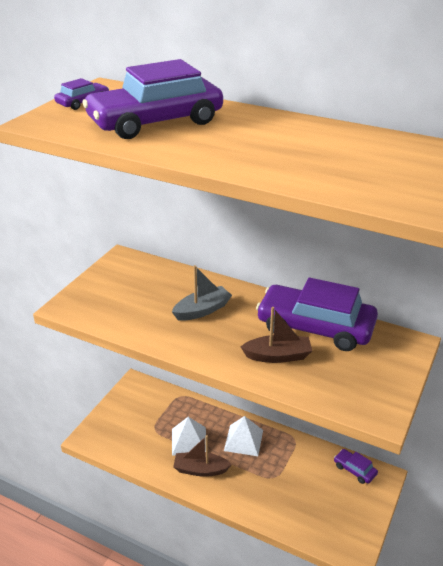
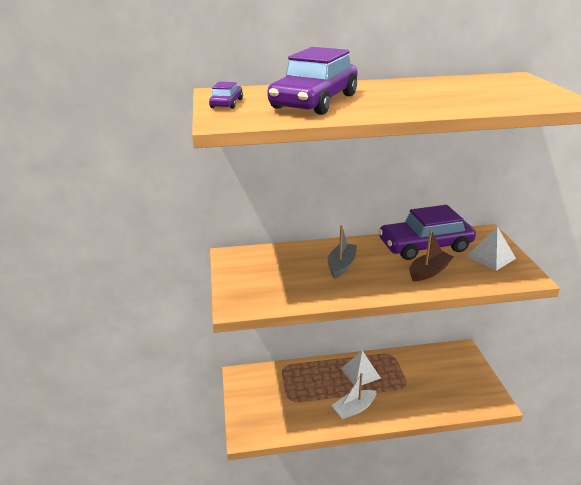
camera: 35 degrees left, 5 degrees down
white pyramid [172,417,206,455] -> white pyramid moved to [466,227,516,271]
brown boat [173,435,232,477] -> white boat [331,373,377,419]
purple car [334,449,378,484] -> none

